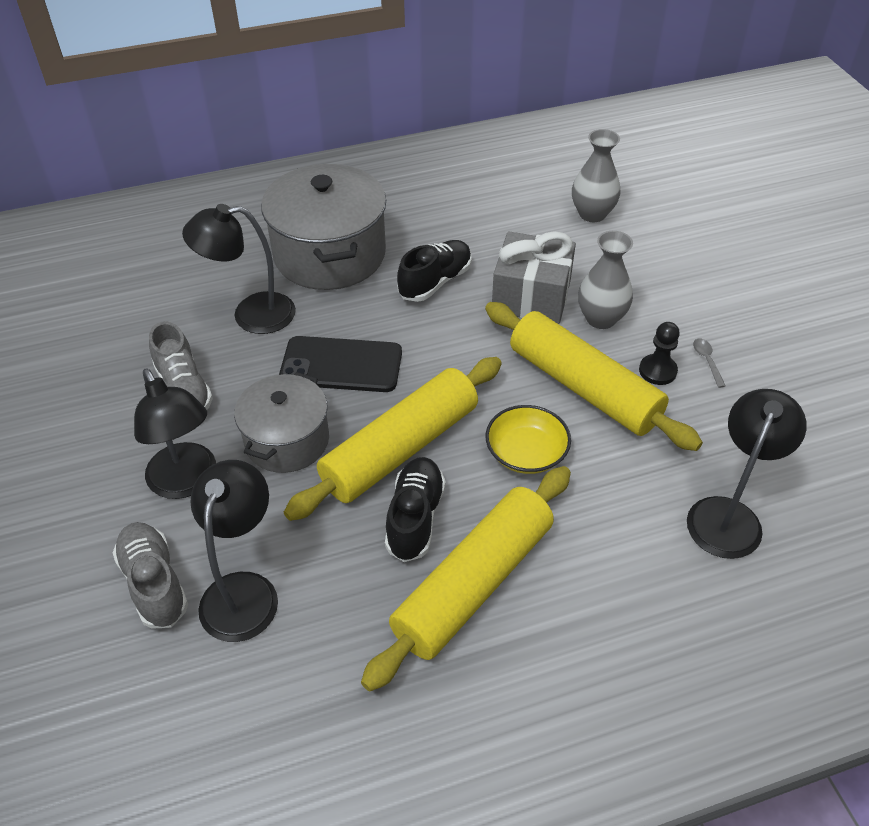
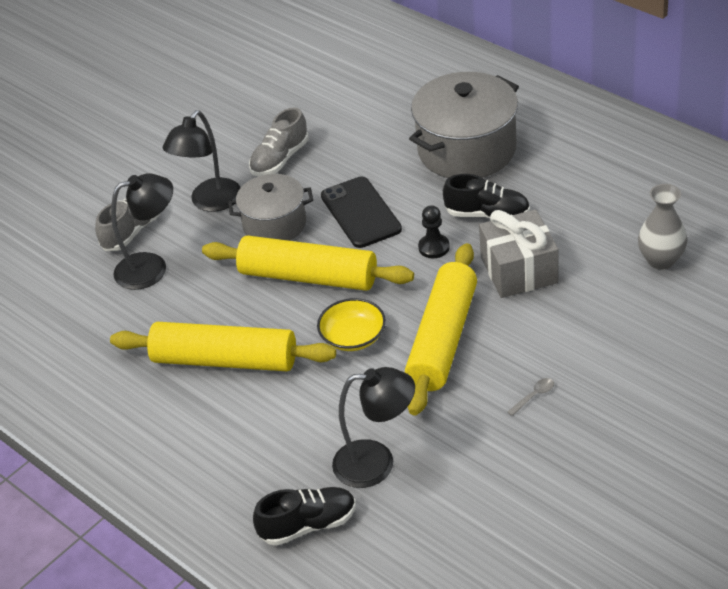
camera: 65 degrees right, 5 degrees down
black lamp [182,204,296,334] -> none
black shoe [385,457,446,562] -> black shoe moved to [253,487,356,546]
grey vase [578,231,633,329] -> none
black pawn [639,322,680,385] -> black pawn moved to [418,205,450,258]

